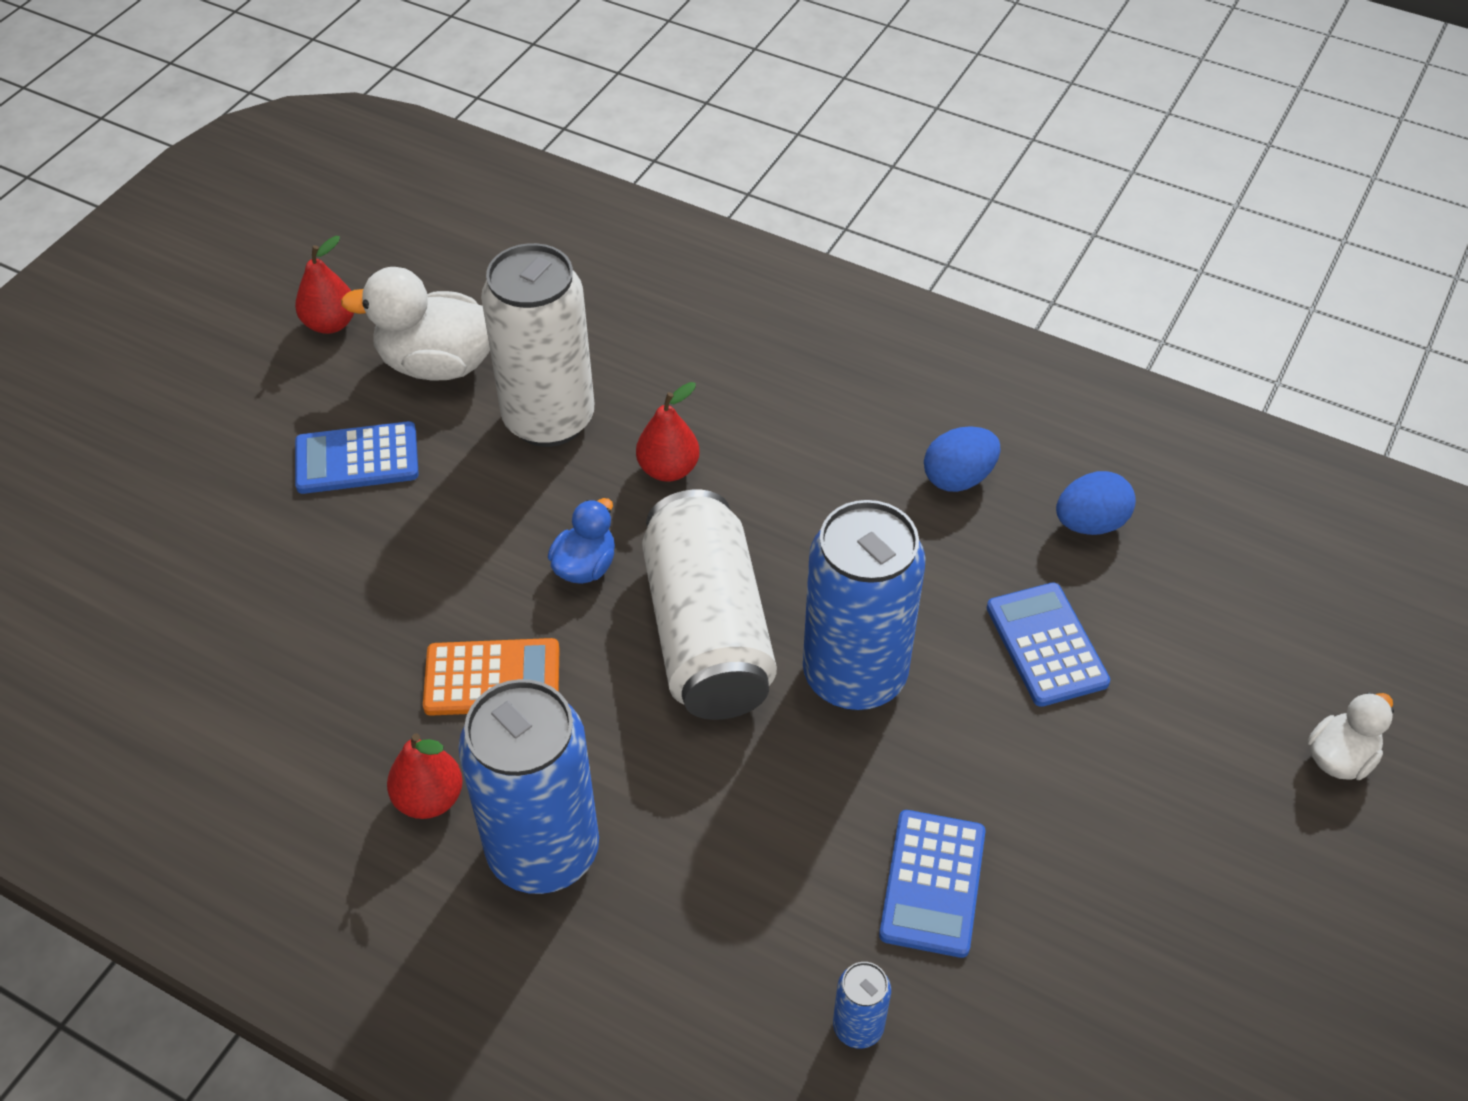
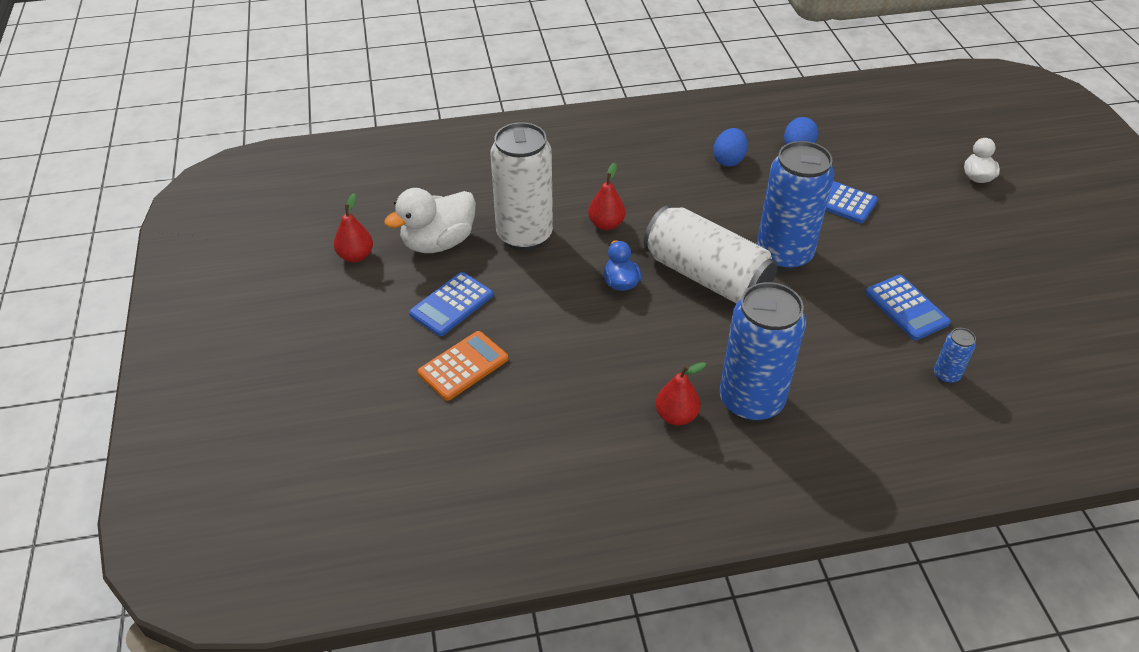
camera: 40 degrees left, 5 degrees down
orange calculator [423,638,560,716] -> orange calculator moved to [418,331,508,401]

